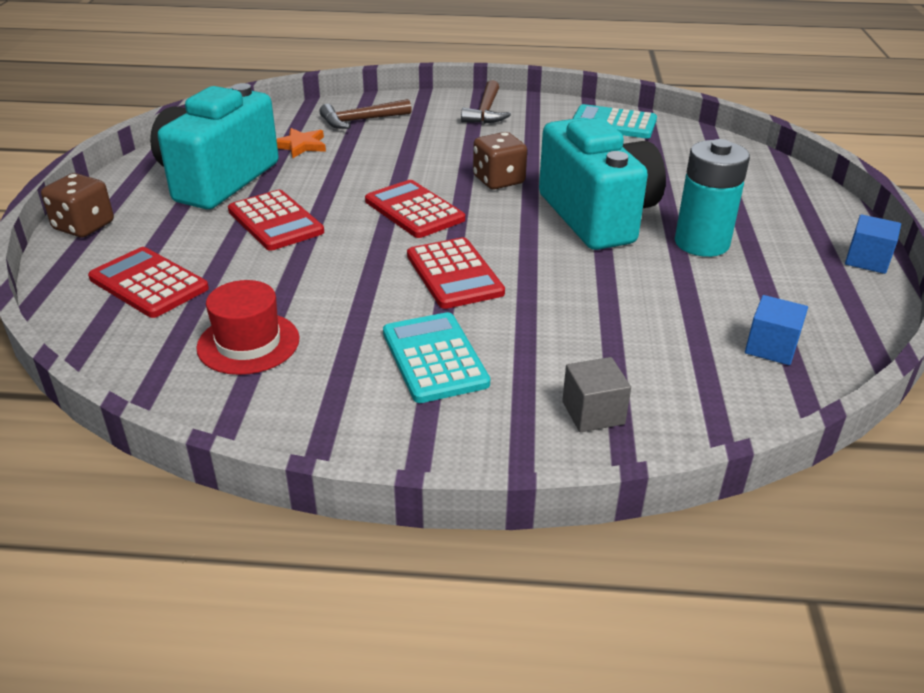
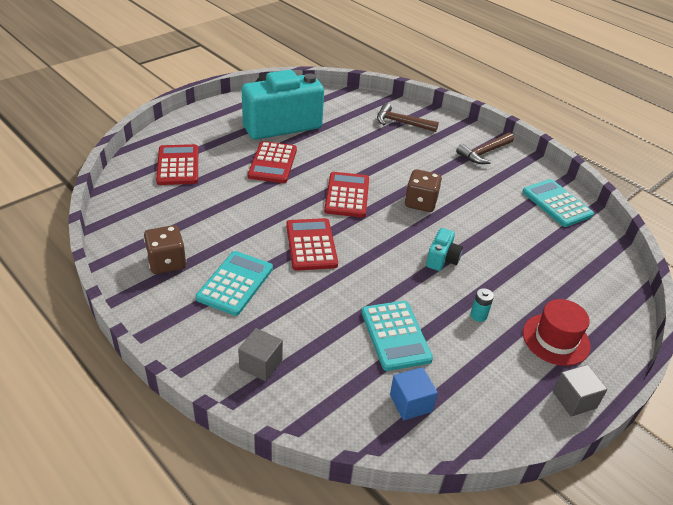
camera: 40 degrees right, 5 degrees up
brown dice [41,173,114,237] -> brown dice moved to [144,225,186,274]
red hat [196,280,300,375] -> red hat moved to [523,299,591,366]
orange star [276,128,326,158] -> none
red calculator [407,237,505,309] -> red calculator turned 150 degrees clockwise [286,218,338,271]
turquoise camera [539,118,666,250] -> turquoise camera [426,228,463,271], size x0.41
turquoise battery [675,139,750,257] -> turquoise battery [471,288,494,322], size x0.41
blue cube [845,214,901,274] -> grey cube [553,365,608,417]
none -> turquoise calculator [361,301,433,371]

